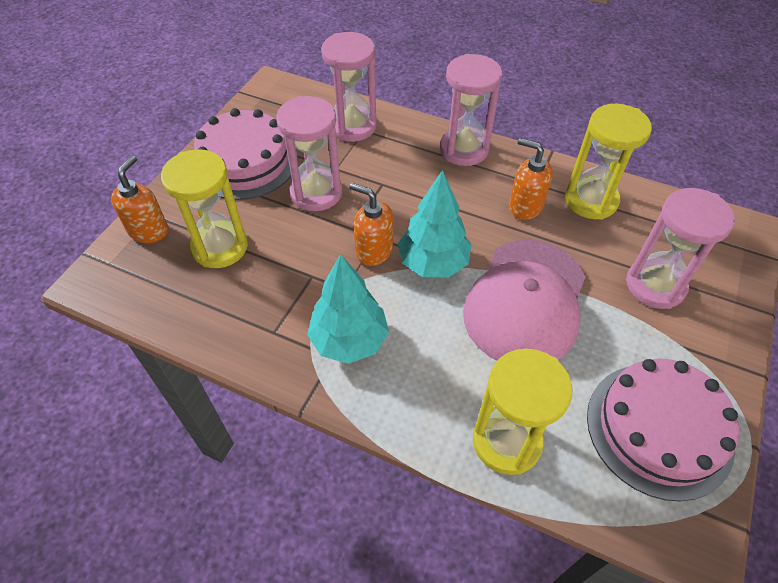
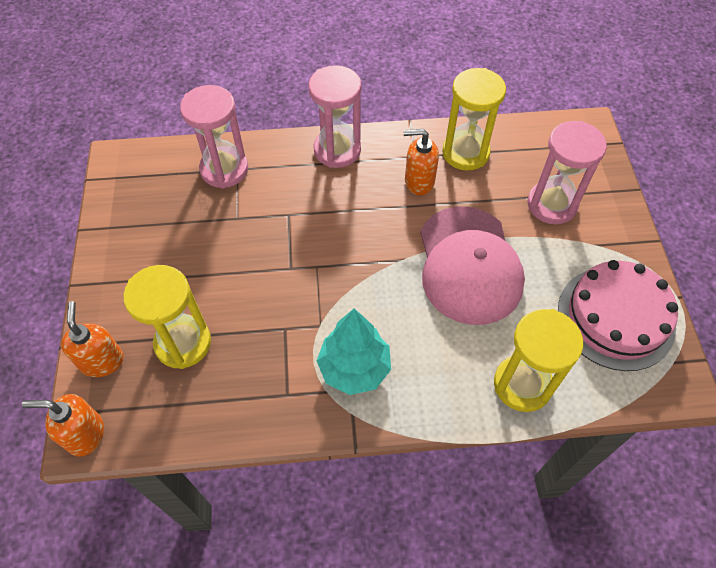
camera: 30 degrees left, 5 degrees up
pink cake [194,108,298,200] -> none
pink hourglass [276,96,342,211] -> none
orange soap dispenser [349,183,393,266] -> orange soap dispenser moved to [22,394,104,457]
turquoise tree [398,170,471,277] -> none

